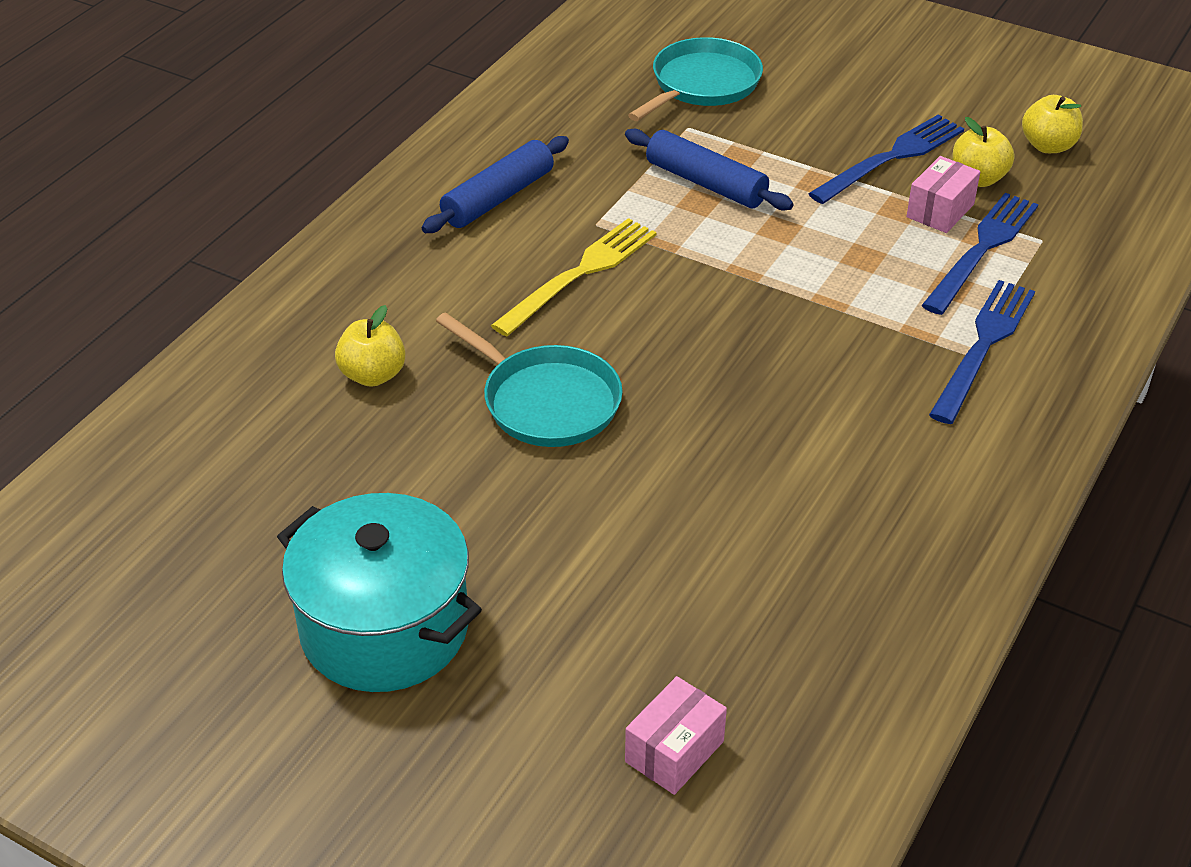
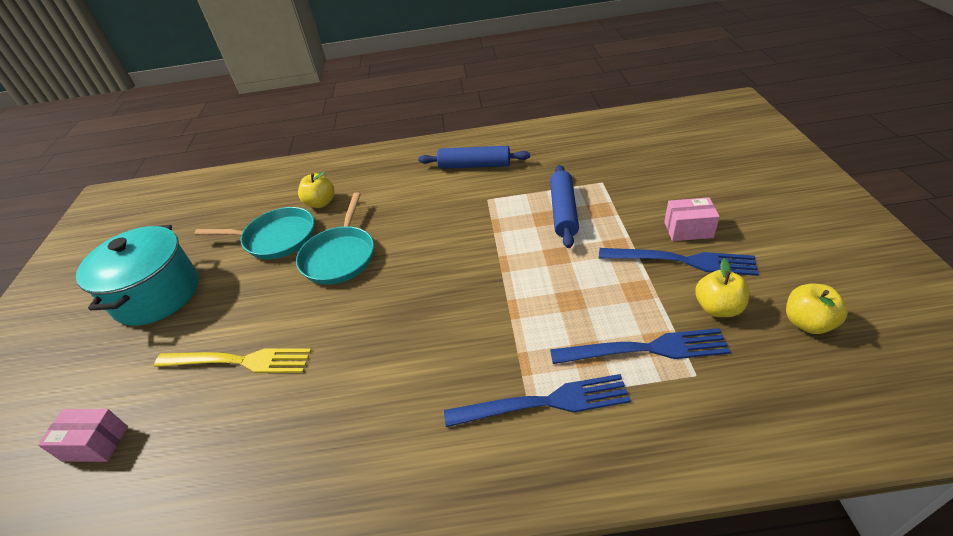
camera: 60 degrees right, 0 degrees up
yellow fork [491,218,657,336] -> yellow fork moved to [154,348,311,373]
turquoise pan [628,37,763,121] -> turquoise pan moved to [194,207,314,259]
pink box [906,156,980,233] -> pink box moved to [664,197,720,241]

